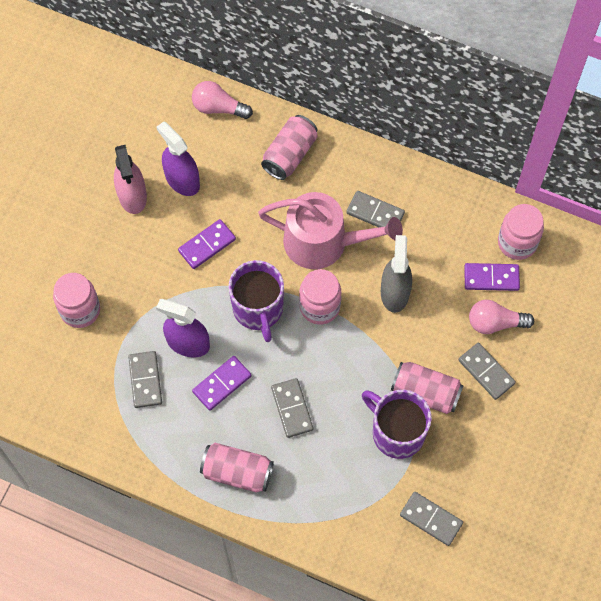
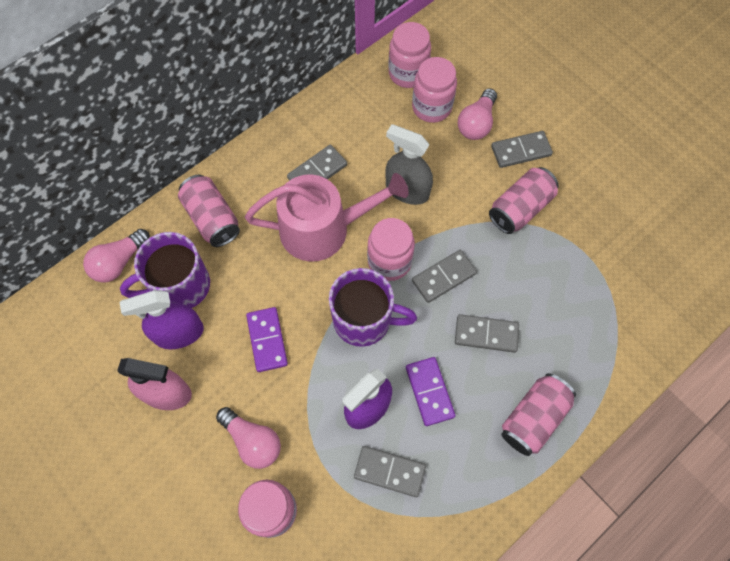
camera: 65 degrees left, 0 degrees up
pink watering can [258,192,403,269] -> pink watering can turned 45 degrees clockwise [245,173,409,261]
purple mug [362,390,432,459] -> purple mug moved to [120,232,210,308]
grey domino [400,492,463,546] -> grey domino moved to [412,250,477,303]
purple domino [464,263,520,291] -> pink jar [412,57,457,123]
none -> pink light bulb [216,407,281,469]

